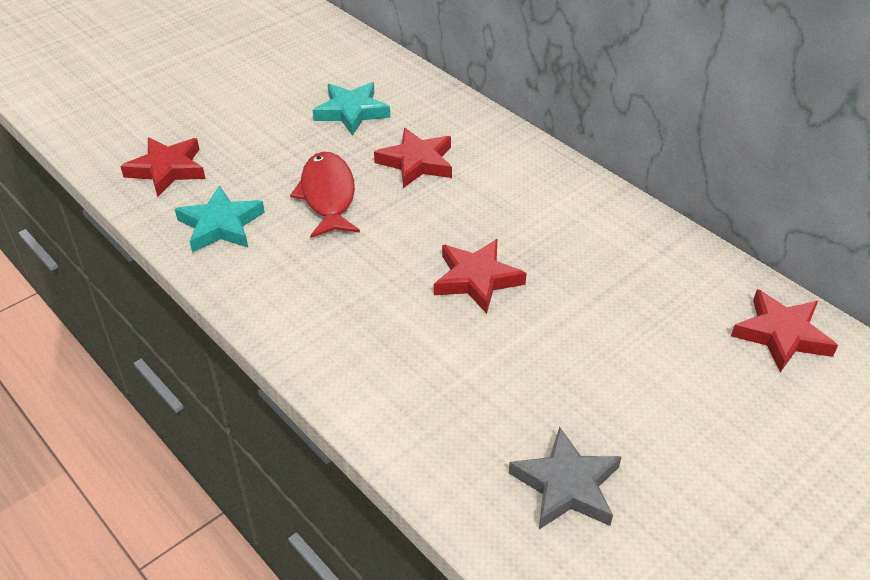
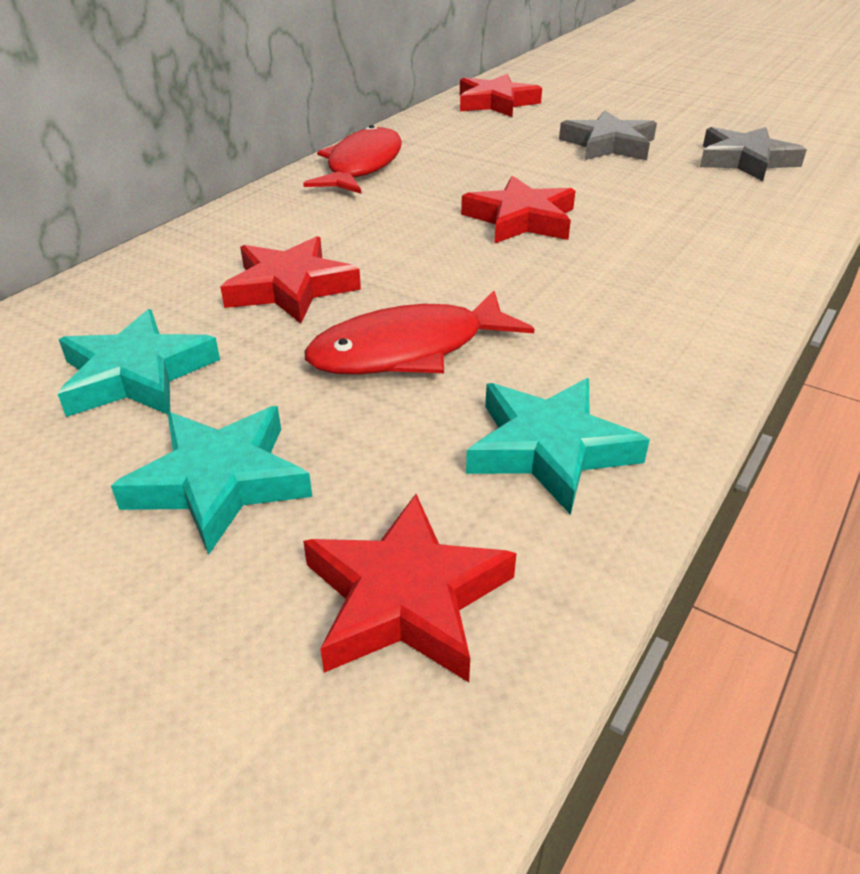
camera: 105 degrees left, 5 degrees down
none -> turquoise star [111,406,312,555]
none -> red fish [303,125,402,194]
none -> grey star [559,110,657,160]

